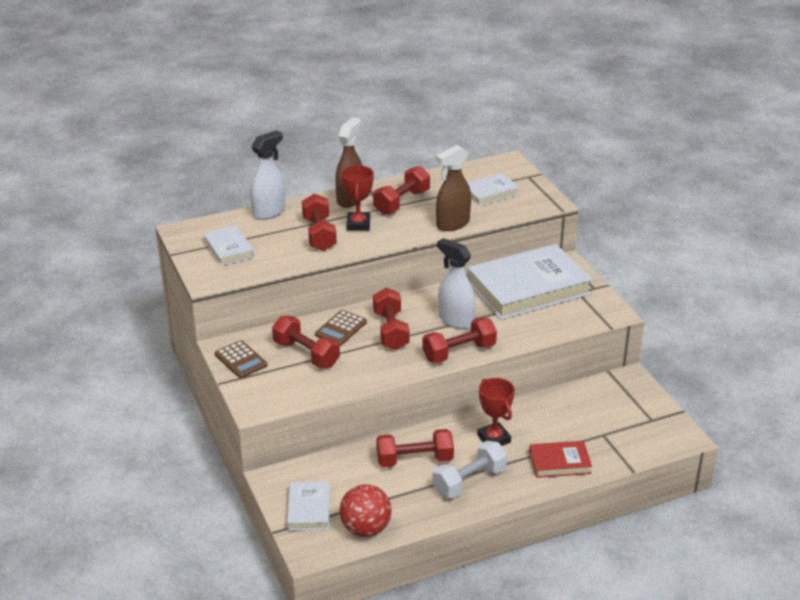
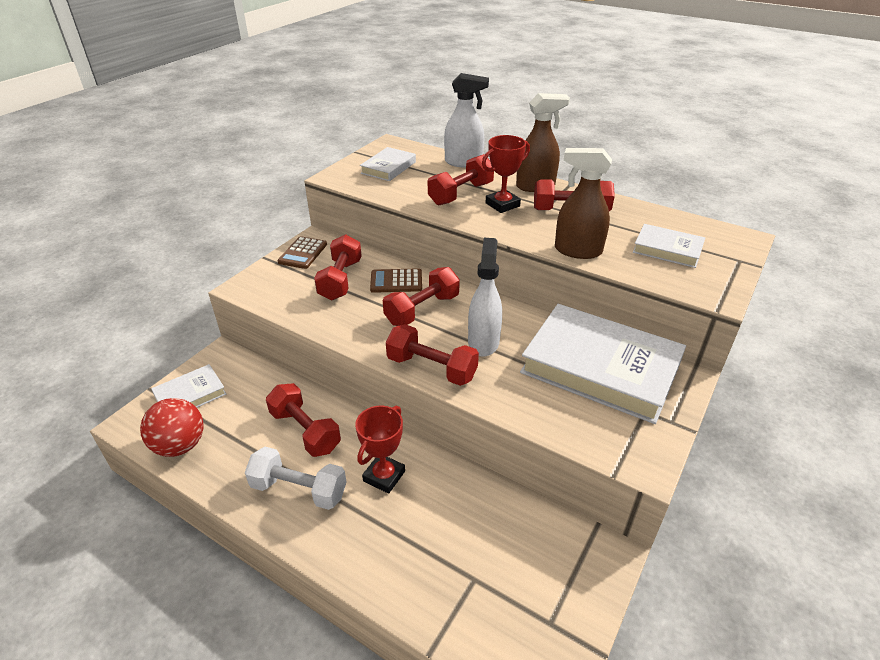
camera: 55 degrees right, 5 degrees up
red book [529,441,592,478] -> none

